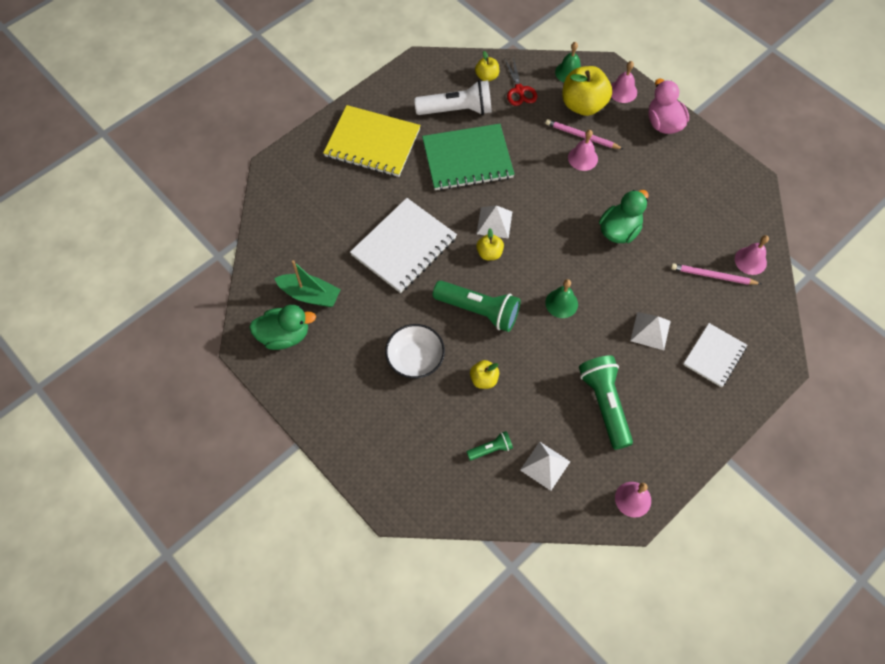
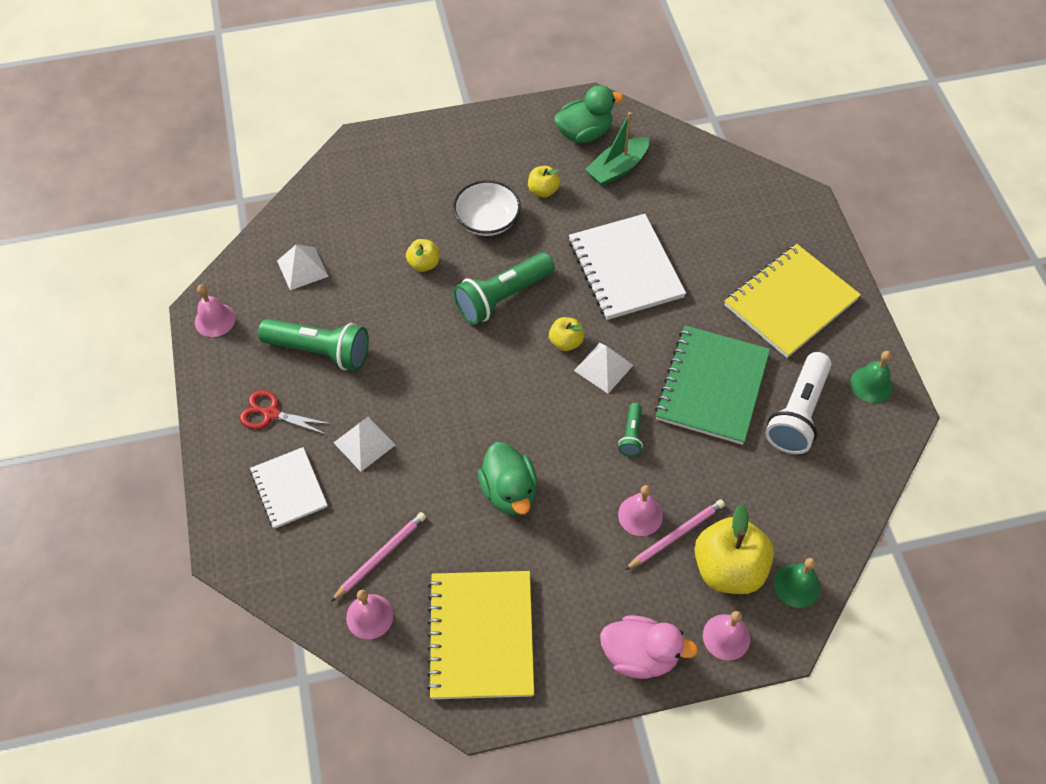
camera: 120 degrees right, 5 degrees down
green duck [249,305,316,350] -> green duck turned 135 degrees counterclockwise [554,85,623,143]
green flashlight [467,431,513,460] -> green flashlight moved to [618,403,643,456]
yellow apple [475,51,499,82] -> yellow apple moved to [528,166,560,198]
red scissors [505,57,537,106] -> red scissors moved to [240,390,331,435]
green bell [545,279,578,318] -> green bell moved to [850,351,893,403]
none -> yellow notebook [427,571,534,699]

